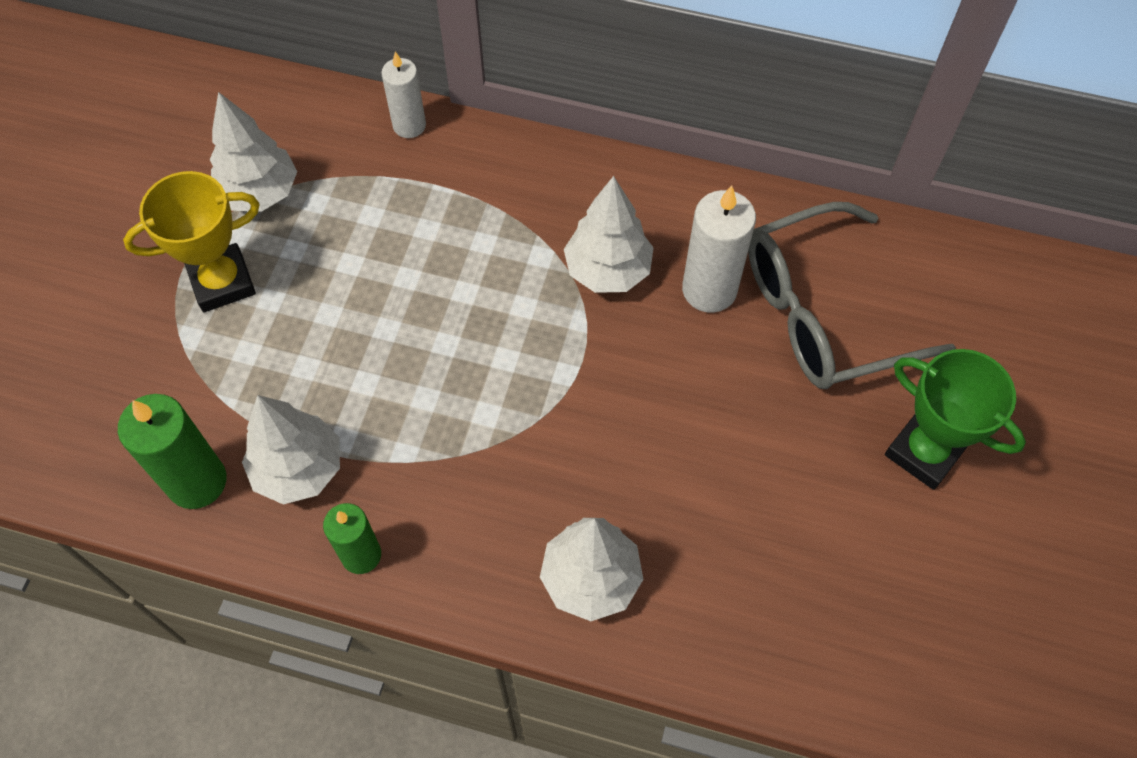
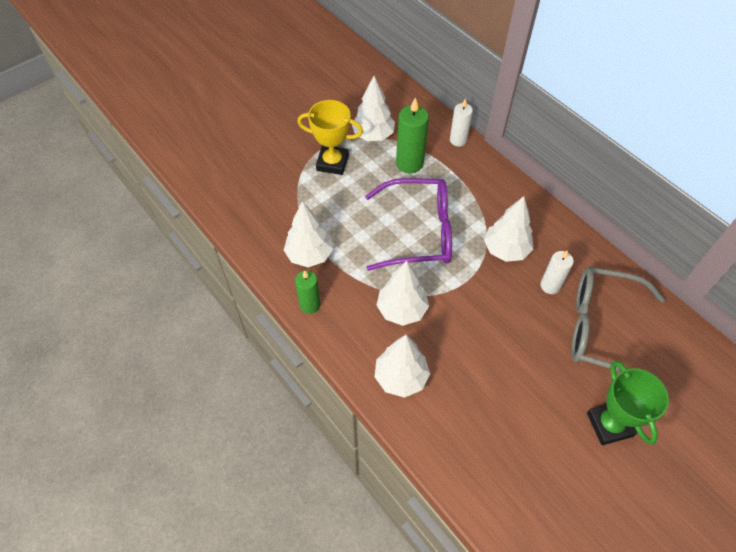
camera: 35 degrees right, 5 degrees down
green candle [118,394,227,509] -> green candle moved to [396,98,429,174]
white candle [682,186,756,313] -> white candle [540,250,574,294], size x0.65
none -> purple glasses [365,178,452,271]
none -> white tree [376,261,429,326]

